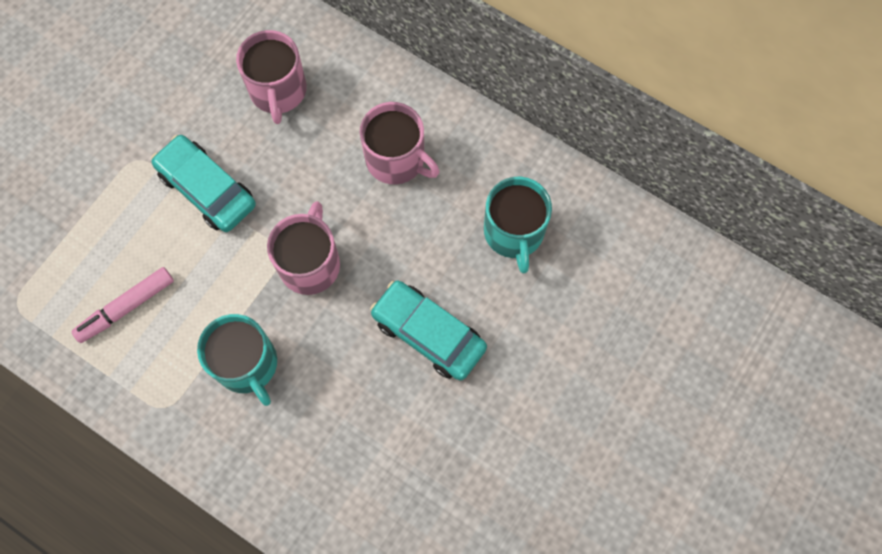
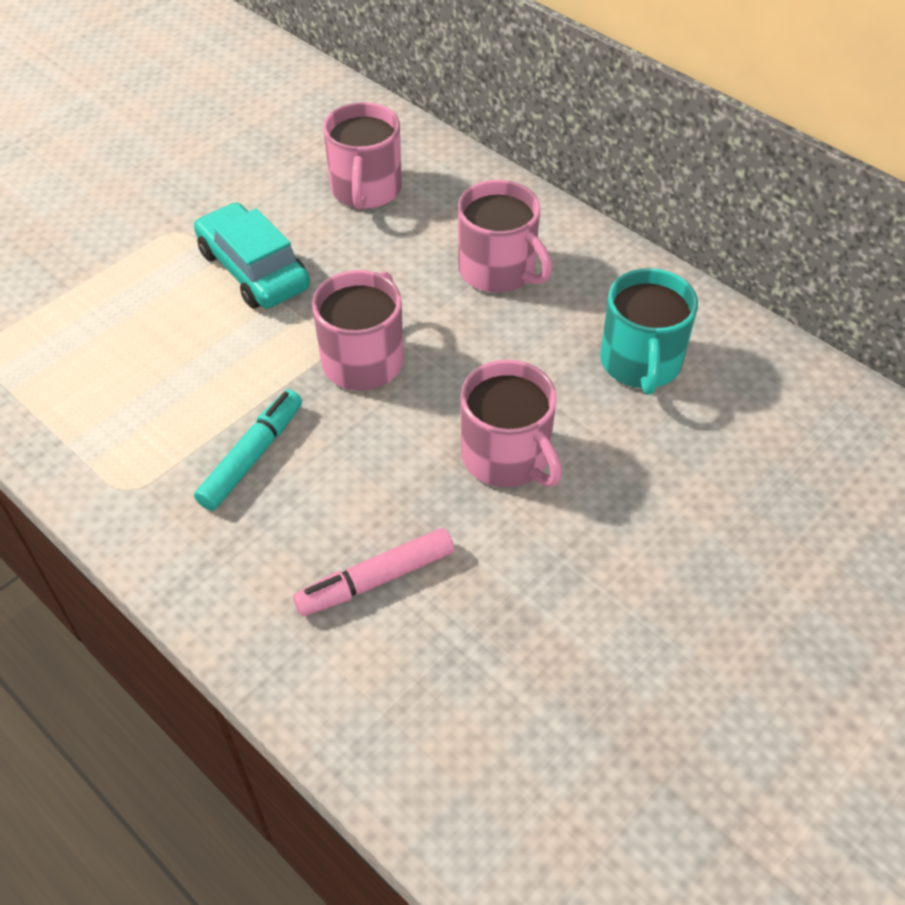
camera: 10 degrees right, 20 degrees down
pink marker [71,267,174,343] -> pink marker moved to [293,528,454,616]
turquoise mug [197,314,277,406] -> turquoise marker [194,389,302,511]
turquoise car [370,280,487,381] -> pink mug [461,360,562,488]

